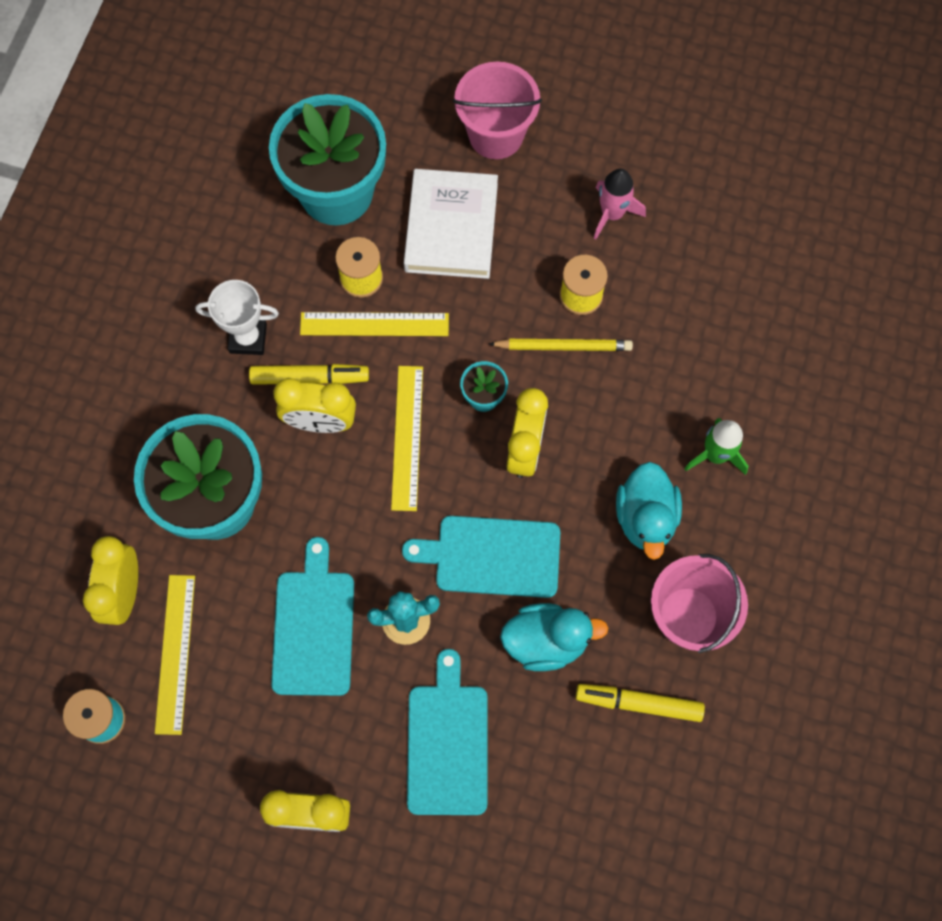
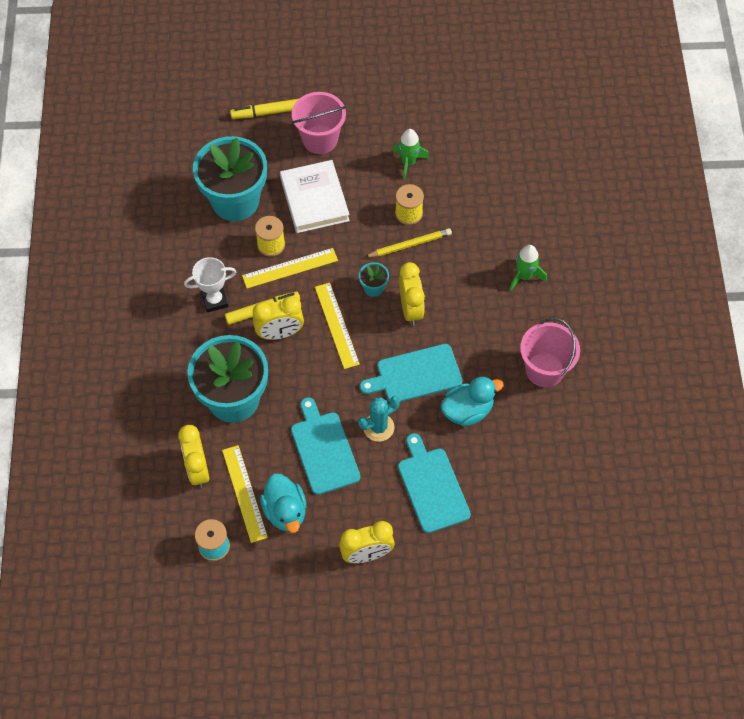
camera: 20 degrees left, 10 degrees down
yellow marker [576,684,705,722] -> yellow marker moved to [230,99,298,119]
pink rocket [594,169,646,240] -> green rocket [393,129,429,180]
turquoise duck [616,462,682,560] -> turquoise duck moved to [260,473,307,533]

